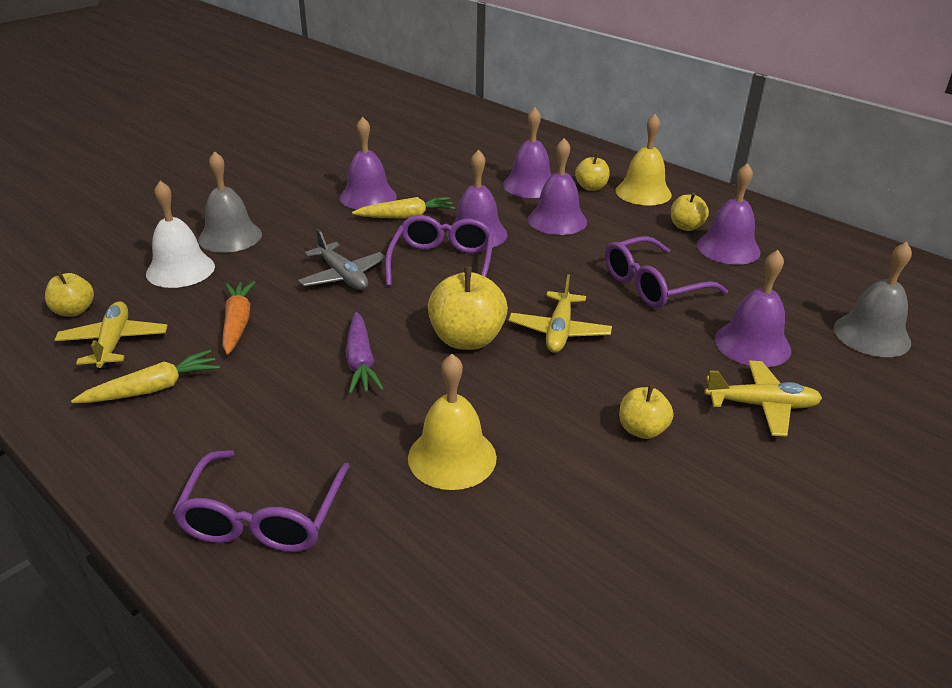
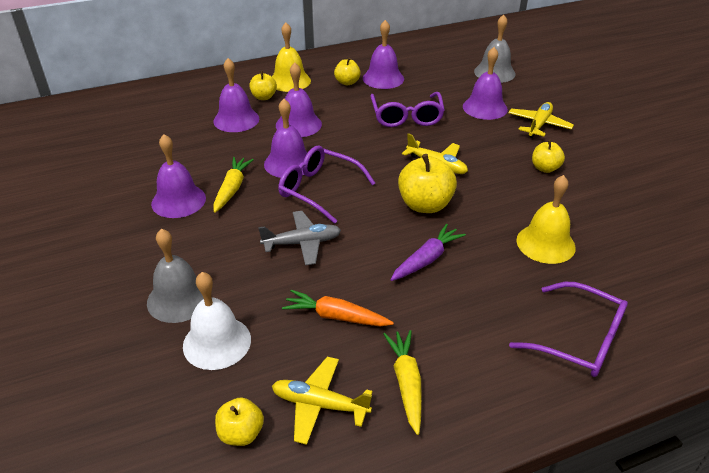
camera: 65 degrees left, 5 degrees up
purple carrot [346,312,384,394] -> purple carrot turned 60 degrees counterclockwise [390,224,466,281]

